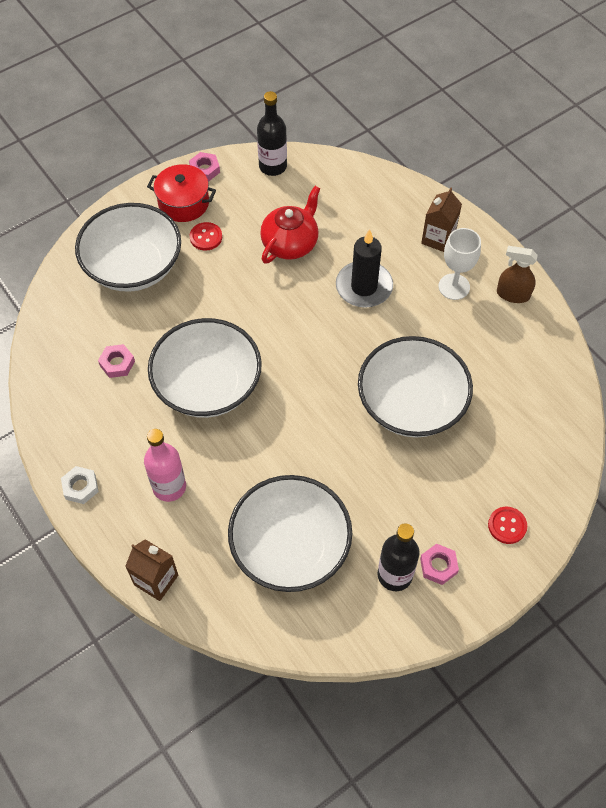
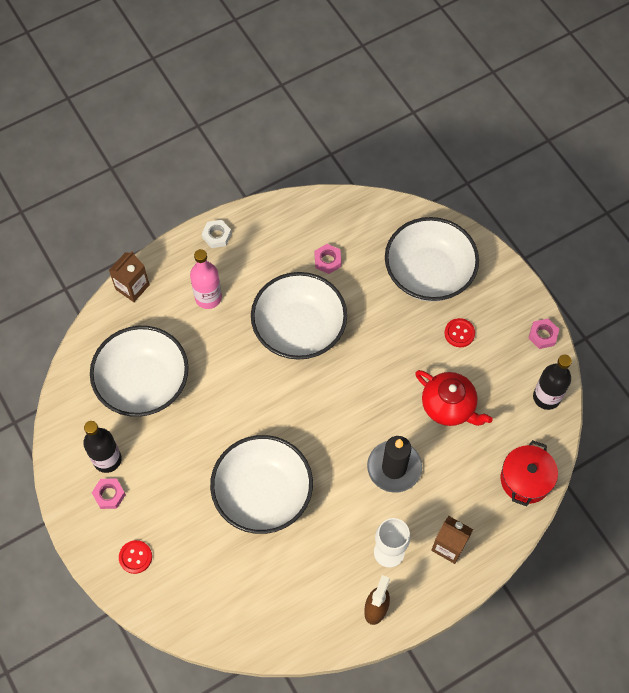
camera: 95 degrees right, 5 degrees up
red pot [147,164,216,222] -> red pot moved to [501,440,558,507]

